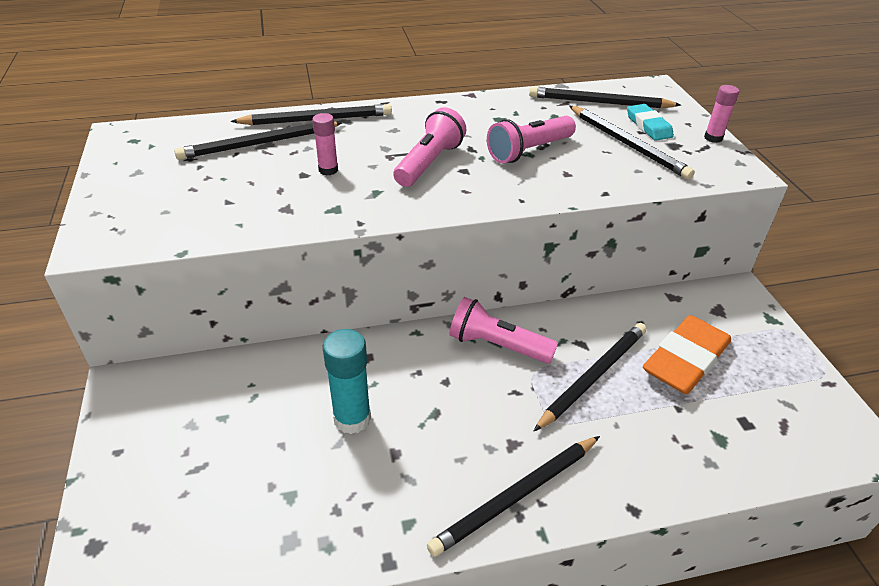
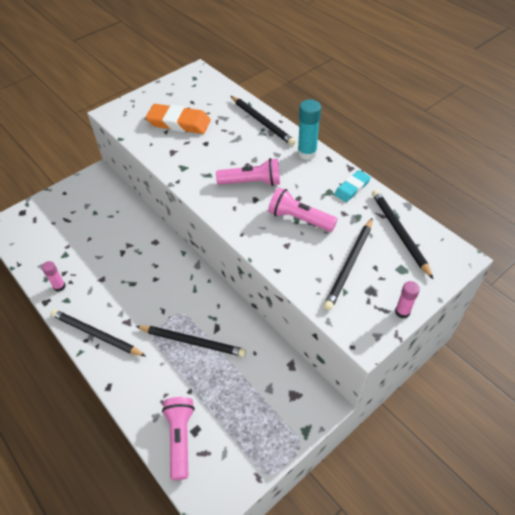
camera: 65 degrees right, 10 degrees up
black pencil [174,122,342,160] -> none
pink glue stick [312,113,338,176] -> pink glue stick moved to [42,261,66,292]
turquoise glue stick [323,329,371,434] -> turquoise glue stick moved to [298,99,321,160]
pink flashlight [450,297,558,364] -> pink flashlight moved to [162,397,195,480]
turquoise eraser [627,104,674,141] -> turquoise eraser moved to [334,170,371,202]
orange eraser [643,315,731,394] -> orange eraser moved to [145,104,211,134]

